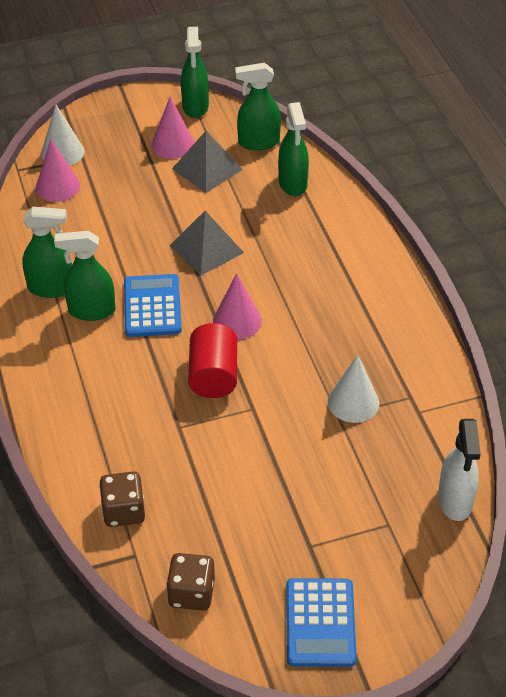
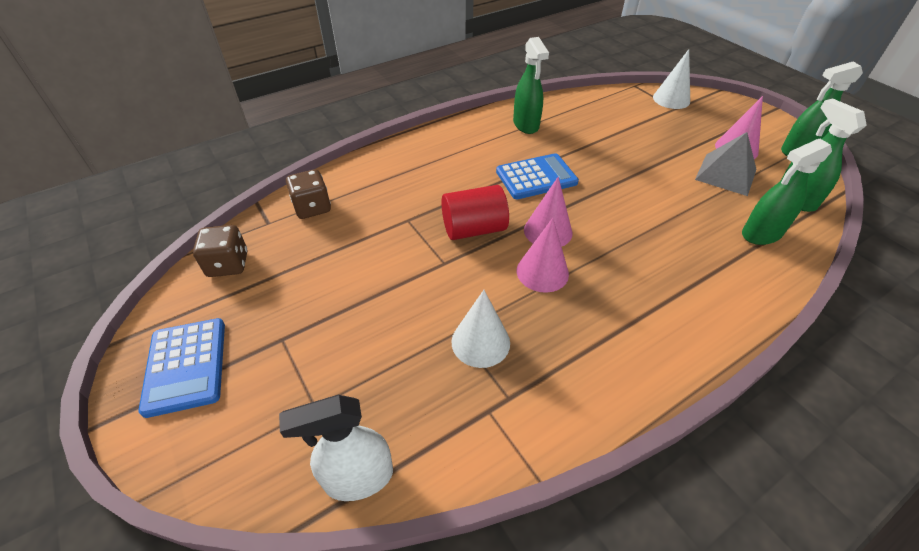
camera: 75 degrees right, 0 degrees up
pink cone [36,139,80,202] -> pink cone moved to [516,218,569,293]
green spray bottle [54,231,116,321] -> none
grey pyramid [170,211,244,276] -> none
blue calculator [286,578,357,667] -> blue calculator turned 90 degrees counterclockwise [138,318,225,418]

